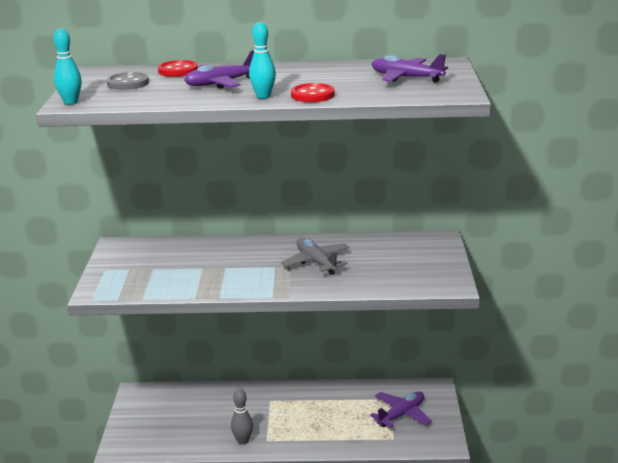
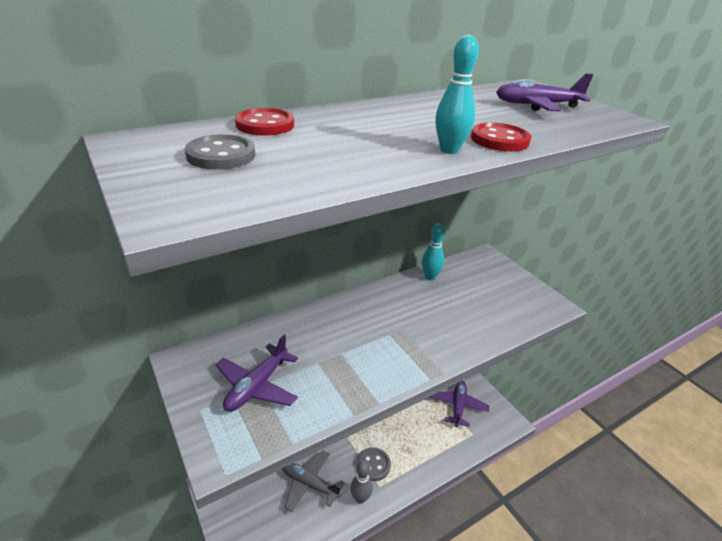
camera: 35 degrees left, 10 degrees up
turquoise bowling pin [53,28,82,105] -> turquoise bowling pin moved to [422,223,445,280]
purple plane [184,50,254,89] -> purple plane moved to [215,334,298,412]
grey plane [281,238,350,275] -> grey plane moved to [282,450,345,512]
none -> grey button [357,447,391,481]

